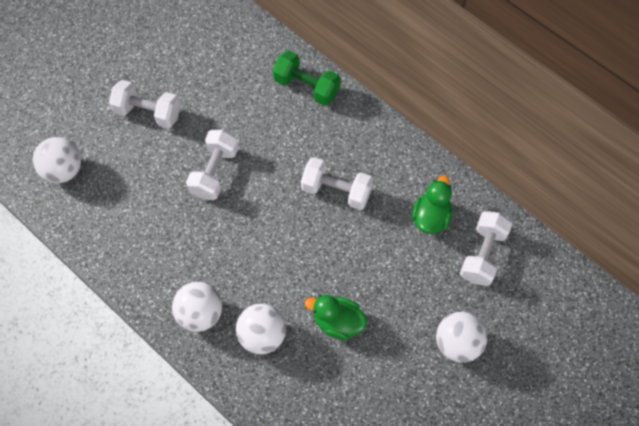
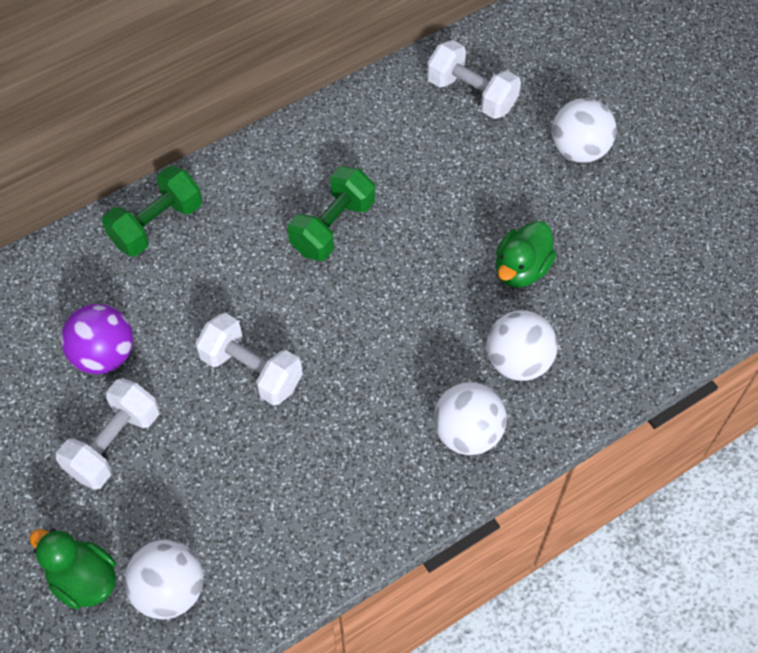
camera: 75 degrees left, 5 degrees down
white dumbbell [301,157,373,210] -> green dumbbell [288,166,375,261]
green duck [411,176,453,234] -> green duck moved to [29,529,116,609]
none -> purple ball [61,304,133,374]

